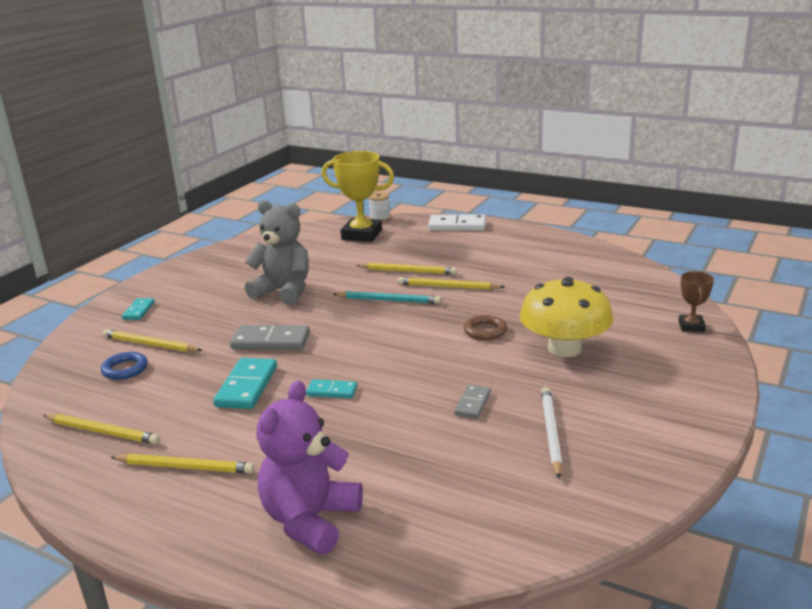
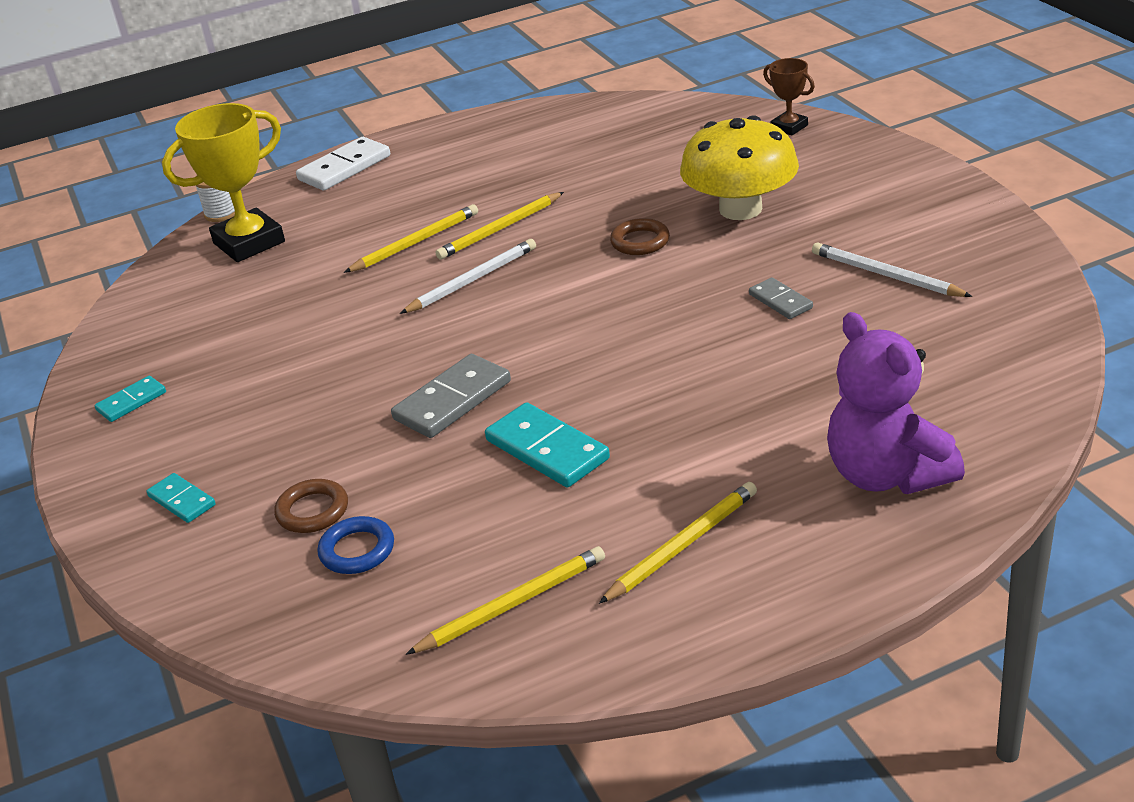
camera: 50 degrees left, 10 degrees up
yellow pencil [102,329,203,352] -> brown ring [274,479,348,533]
grey teddy bear [245,200,309,305] -> none
turquoise domino [306,379,357,398] -> turquoise domino moved to [95,376,166,422]
turquoise pencil [334,291,441,304] -> white pencil [400,239,536,314]

